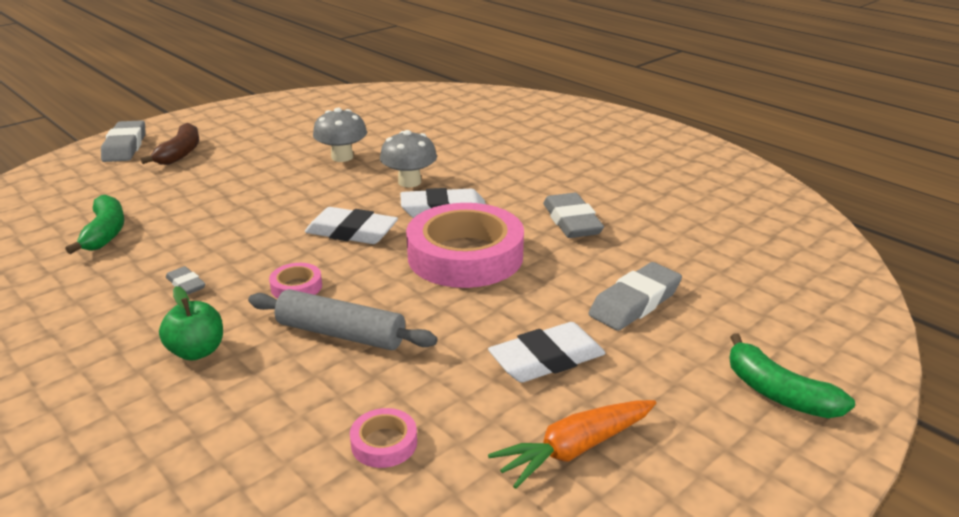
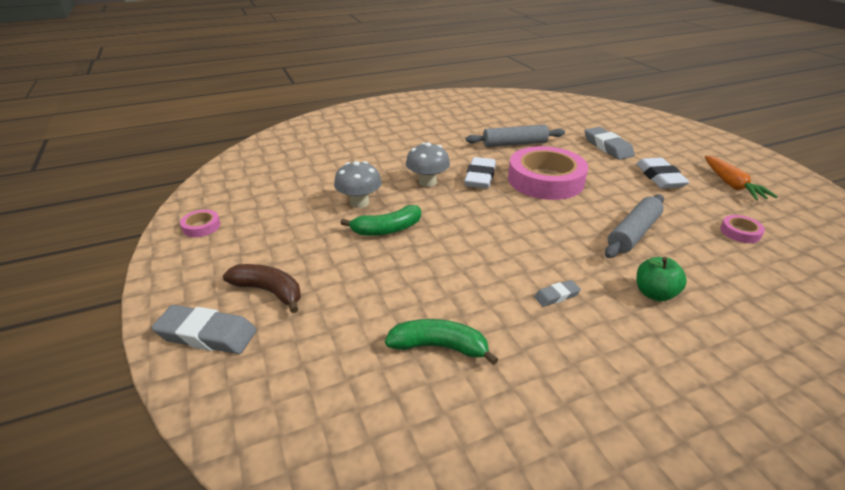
camera: 70 degrees left, 5 degrees up
pink tape [269,263,322,299] -> pink tape moved to [180,210,220,237]
white eraser [305,207,398,244] -> none
grey eraser [543,193,604,238] -> grey rolling pin [465,125,565,147]
green banana [729,334,855,418] -> green banana moved to [340,205,421,236]

